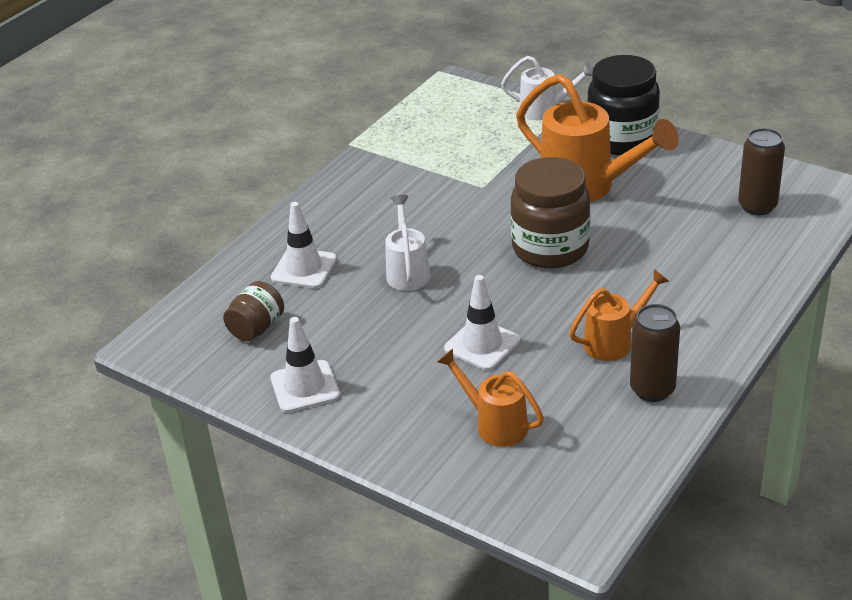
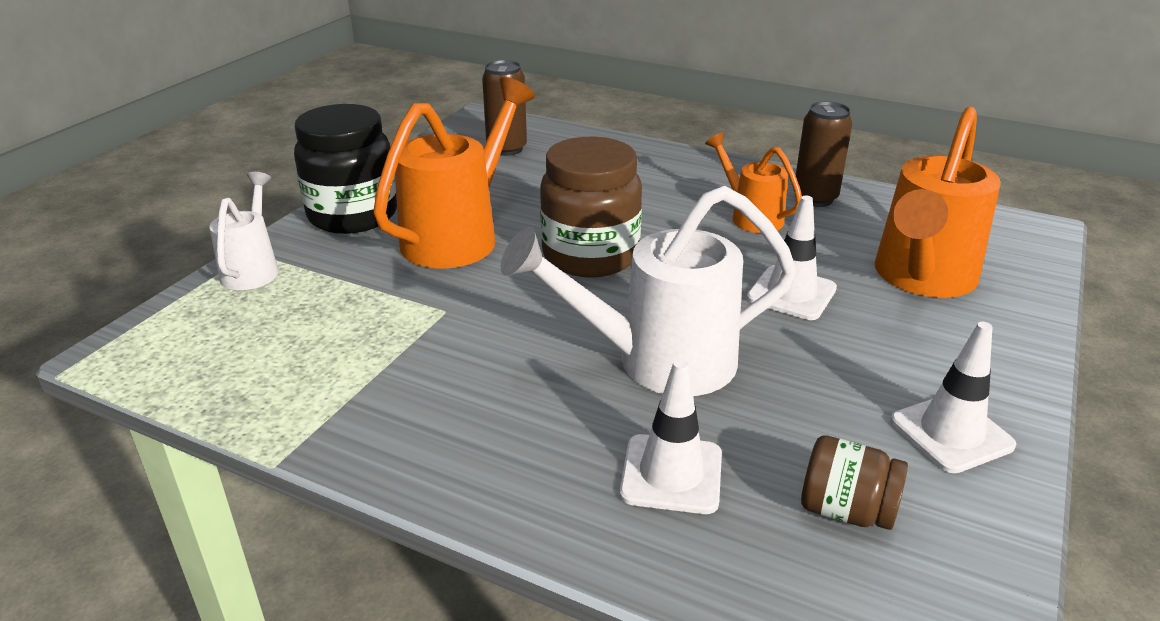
camera: 100 degrees left, 5 degrees down
white watering can [385,195,430,291] -> white watering can [500,186,797,396], size x1.78
orange watering can [437,349,544,447] -> orange watering can [874,107,1001,298], size x1.78

